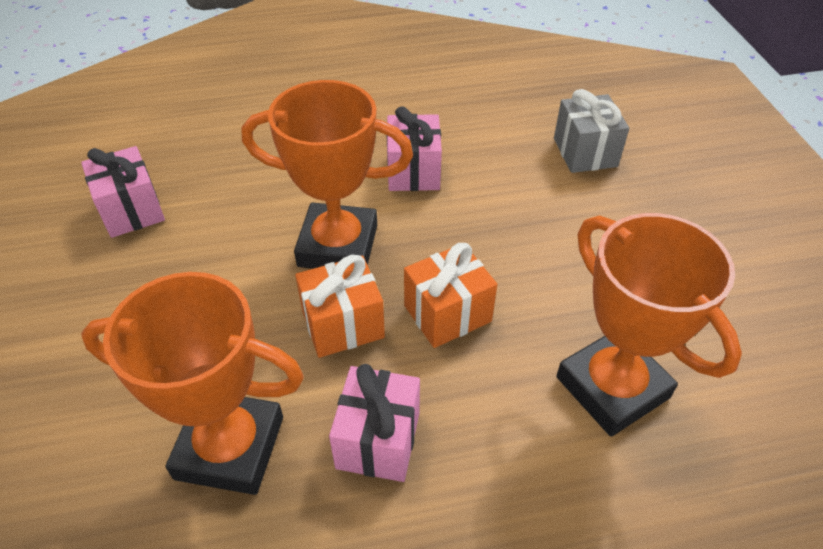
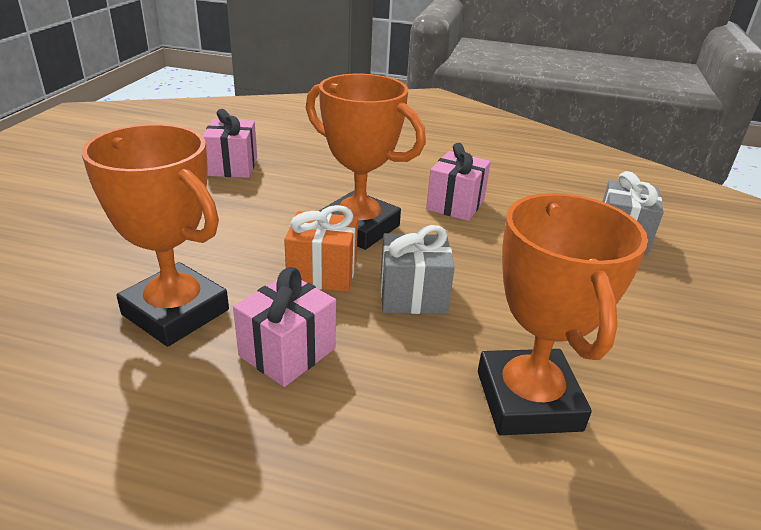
camera: 25 degrees right, 15 degrees down
orange gift [404,243,497,348] -> grey gift [381,225,455,314]

